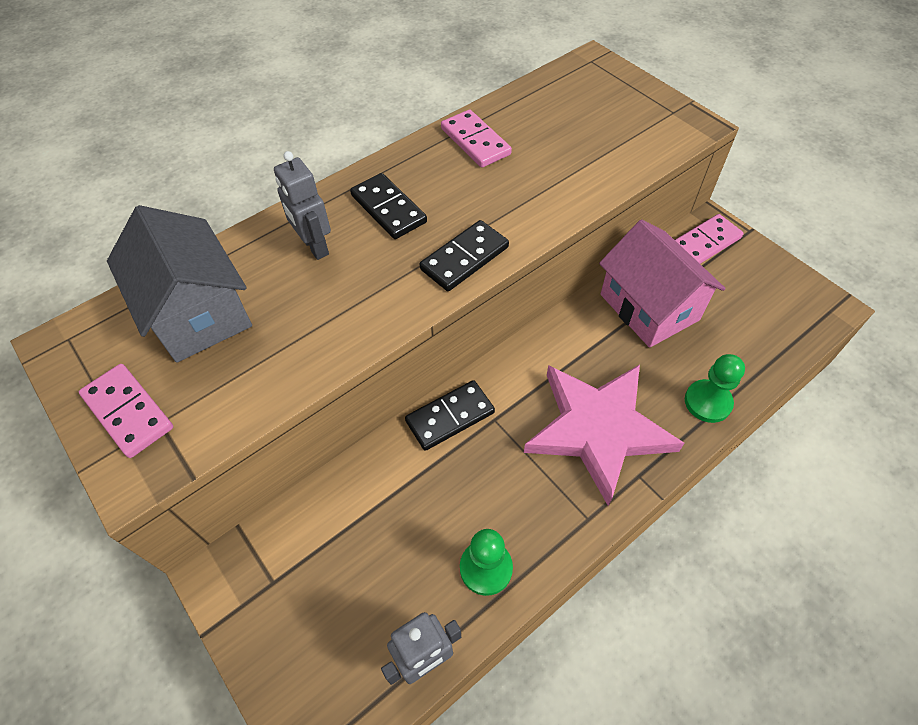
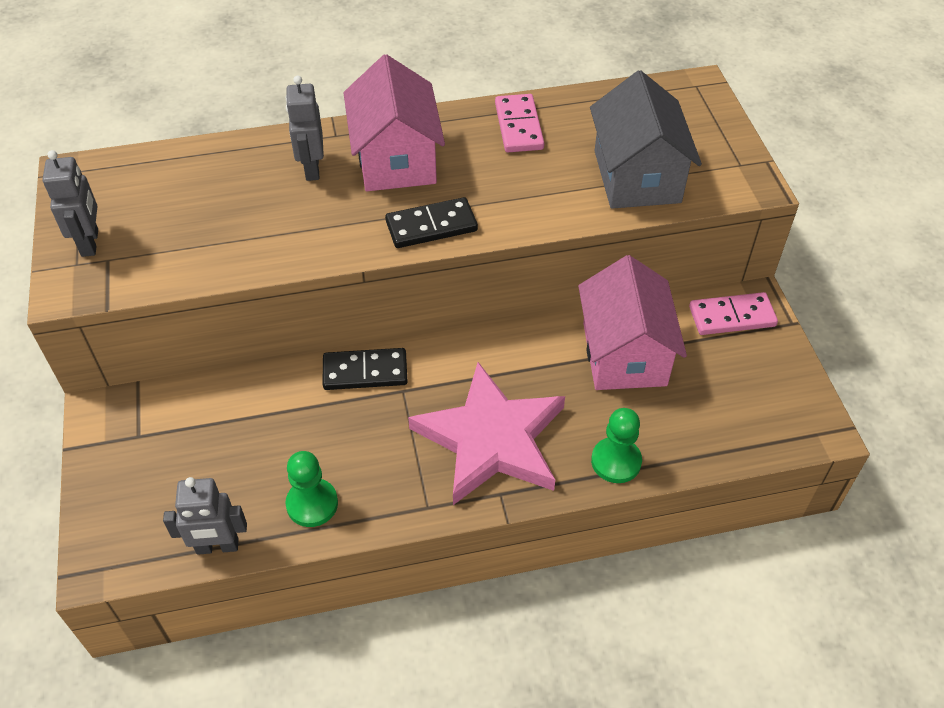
camera: 25 degrees right, 5 degrees down
pink domino [79,364,173,458] -> grey robot [43,150,98,257]
grey house [107,205,252,363] -> grey house moved to [590,70,702,209]
black domino [350,173,427,239] -> pink house [344,54,445,191]

